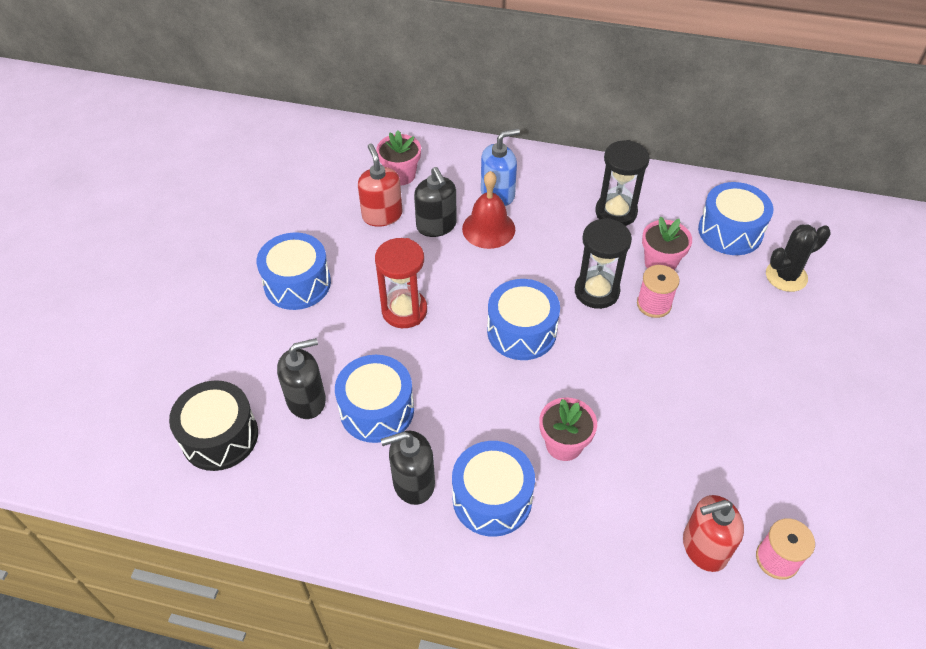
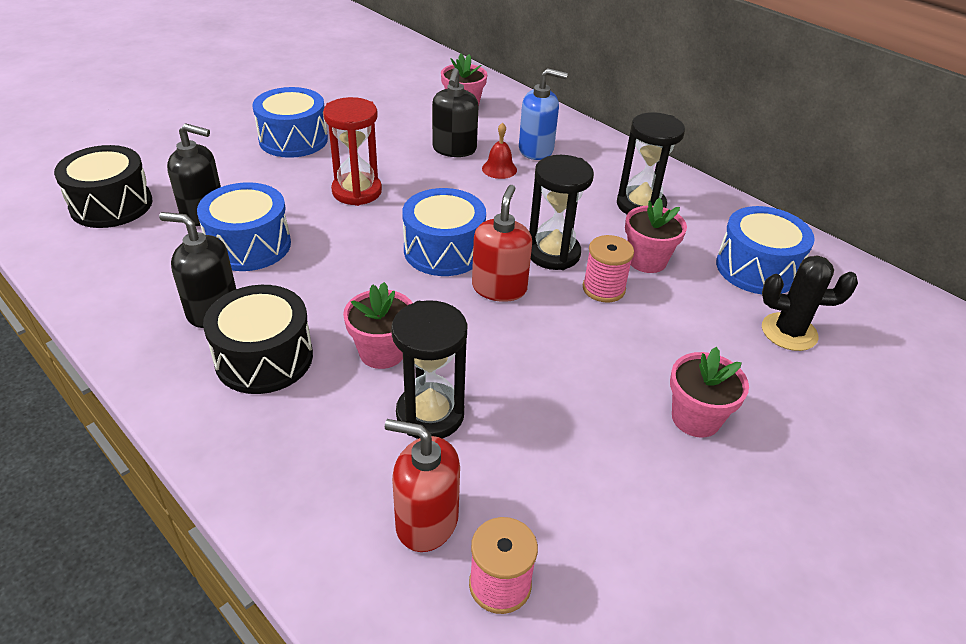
camera: 30 degrees right, 10 degrees down
red soap dispenser [358,144,403,227] -> red soap dispenser moved to [472,185,532,302]
blue drum [452,441,535,537] -> black drum [203,285,313,394]
red bell [462,171,515,249] -> red bell [482,123,517,179], size x0.60
none -> black hourglass [391,300,467,439]
none -> pink flower pot [670,347,749,438]

